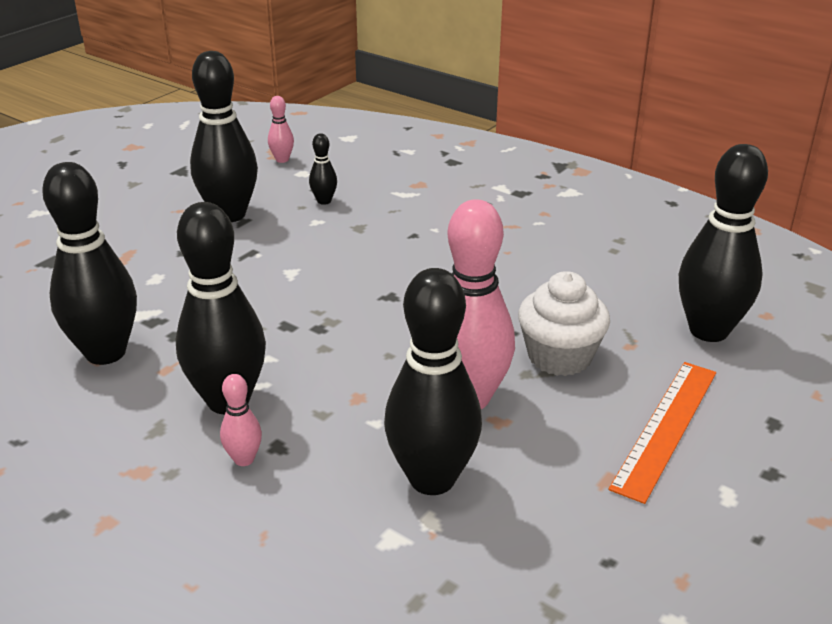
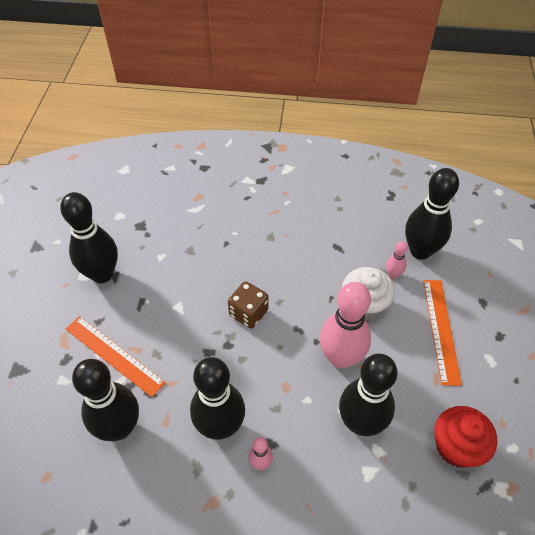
camera: 30 degrees left, 20 degrees up
pink bowling pin [268,96,294,163] -> pink bowling pin moved to [386,241,408,278]
black bowling pin [309,133,337,205] -> none
none -> orange ruler [66,316,166,397]
none -> brown dice [228,281,268,328]
none -> red cupcake [435,406,497,468]

